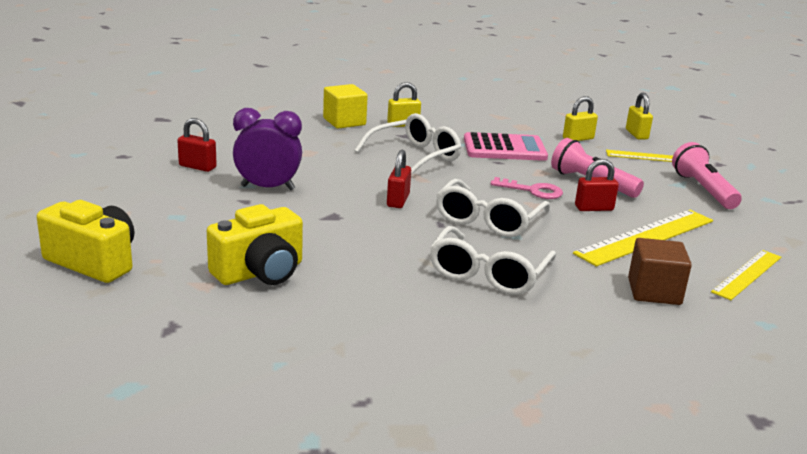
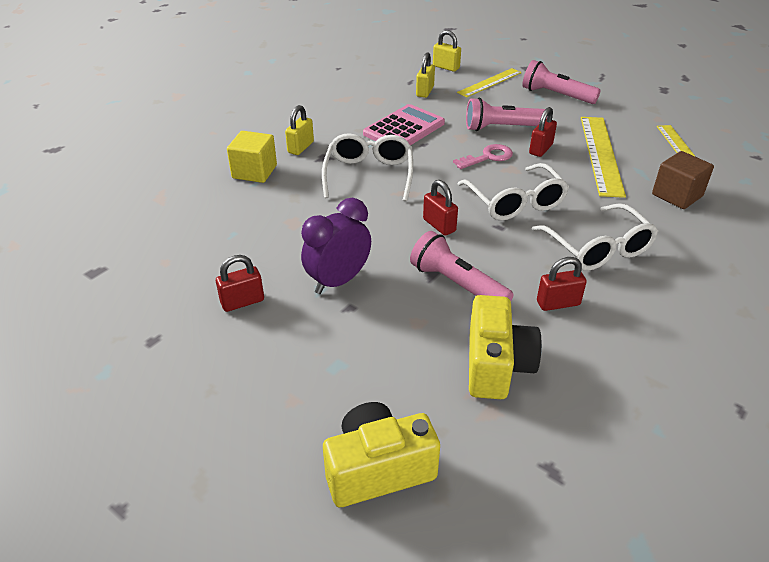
camera: 45 degrees left, 15 degrees up
none -> pink flashlight [410,231,513,301]
none -> red padlock [537,257,587,311]

